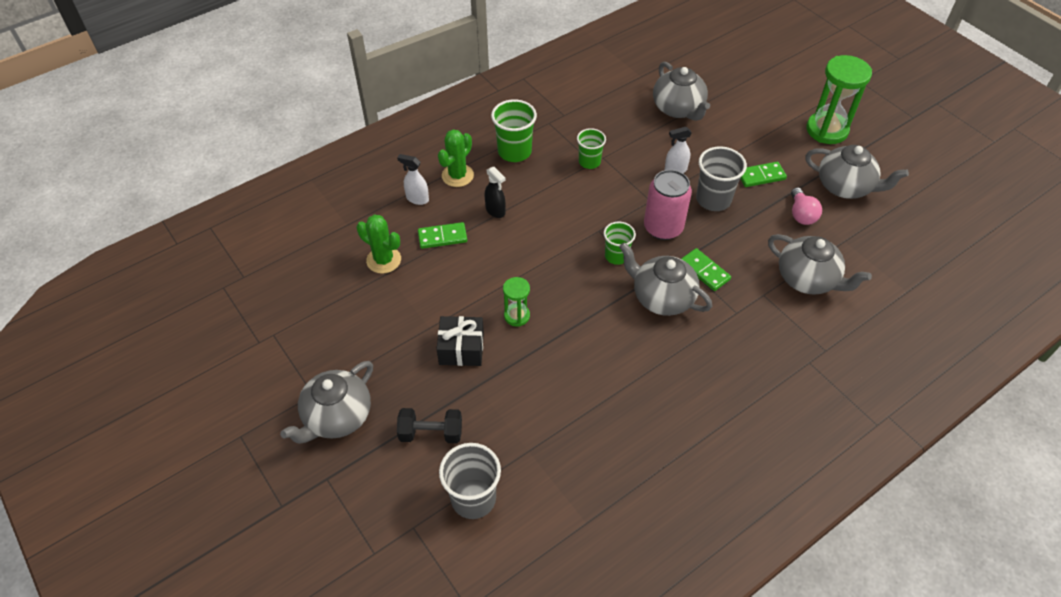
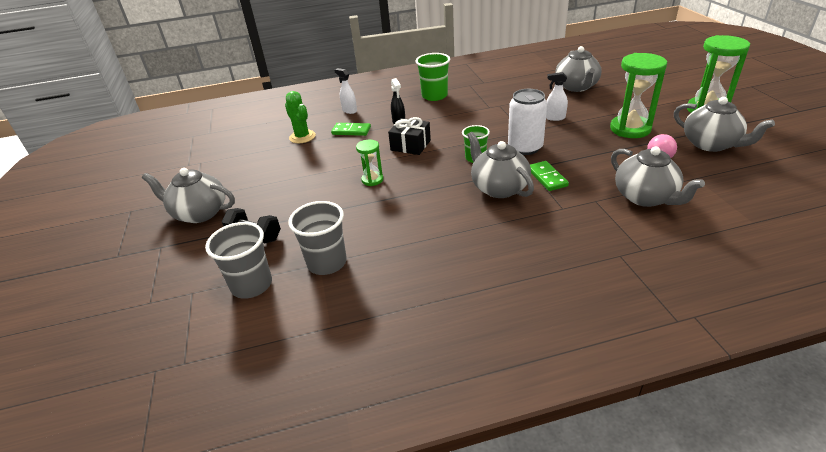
camera: 25 degrees right, 15 degrees down
grey teapot [280,361,373,444] -> grey teapot turned 45 degrees clockwise [142,168,235,223]
black gift [437,316,484,366] -> black gift moved to [388,117,431,155]
green cactus [438,129,474,187] -> none
green cup [577,128,606,169] -> none
pink can [644,170,692,240] -> white can [508,89,547,155]
grey cup [696,146,747,211] -> grey cup moved to [288,201,347,275]
green domino [740,162,787,187] -> green hourglass [610,53,667,138]

